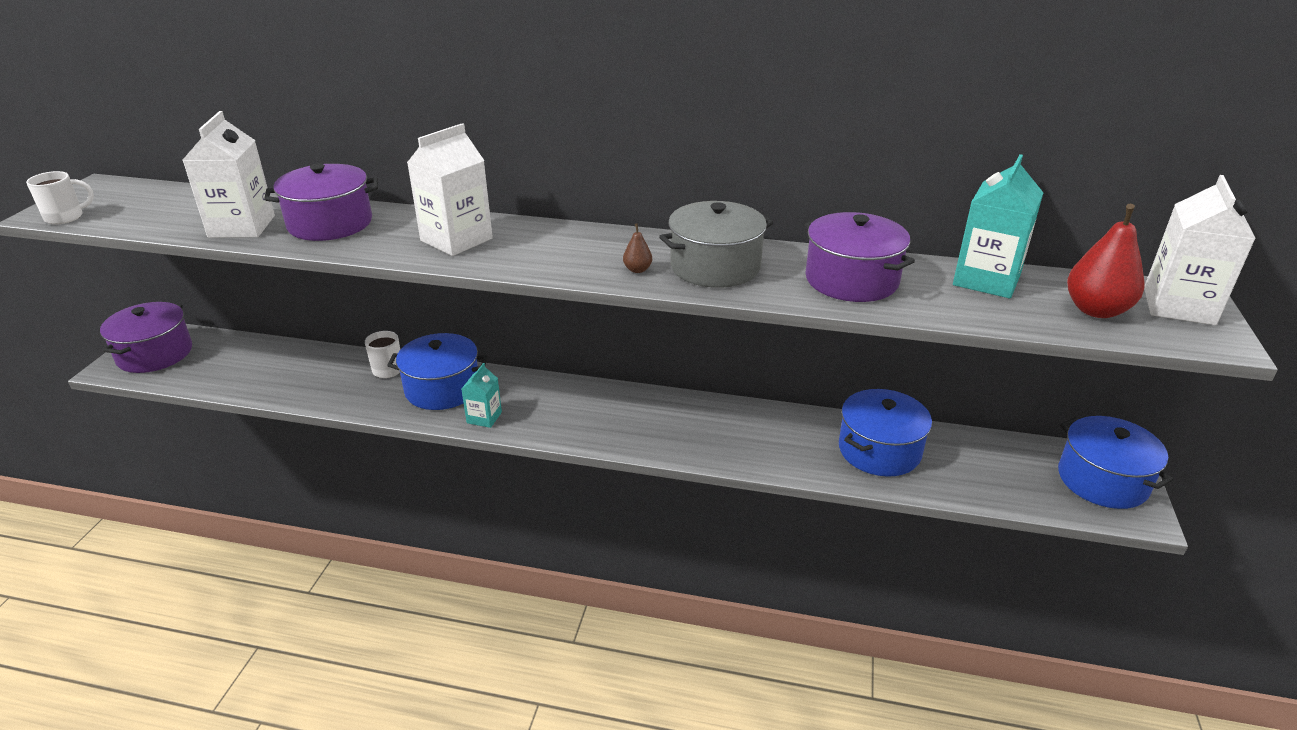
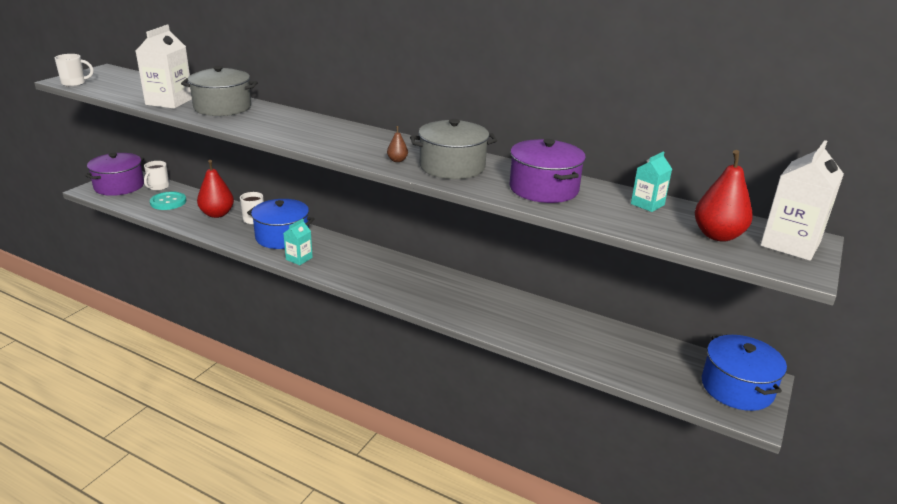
camera: 15 degrees right, 5 degrees down
purple pot [264,163,378,241] -> grey pot [181,66,258,116]
white carton [407,123,493,256] -> none
blue pot [839,389,932,477] -> none
turquoise carton [953,154,1043,298] -> turquoise carton [631,152,672,212], size x0.57
none -> white mug [144,161,169,191]
none -> turquoise button [150,192,186,210]
none -> red pear [197,160,234,218]

